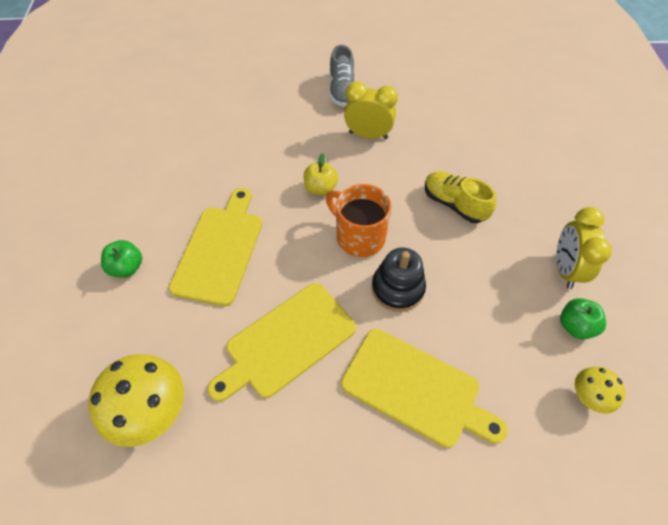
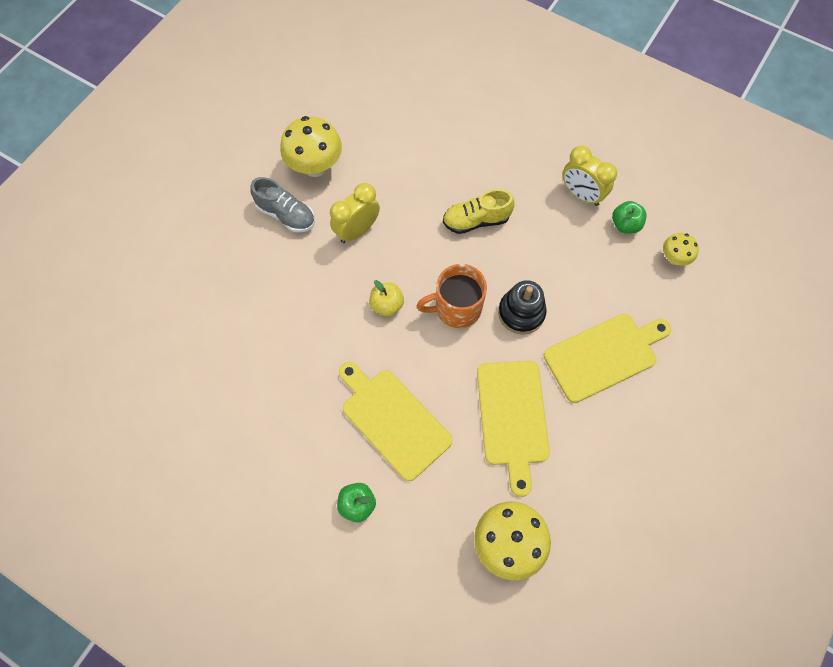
camera: 55 degrees left, 10 degrees up
none -> yellow mushroom [280,116,342,177]

